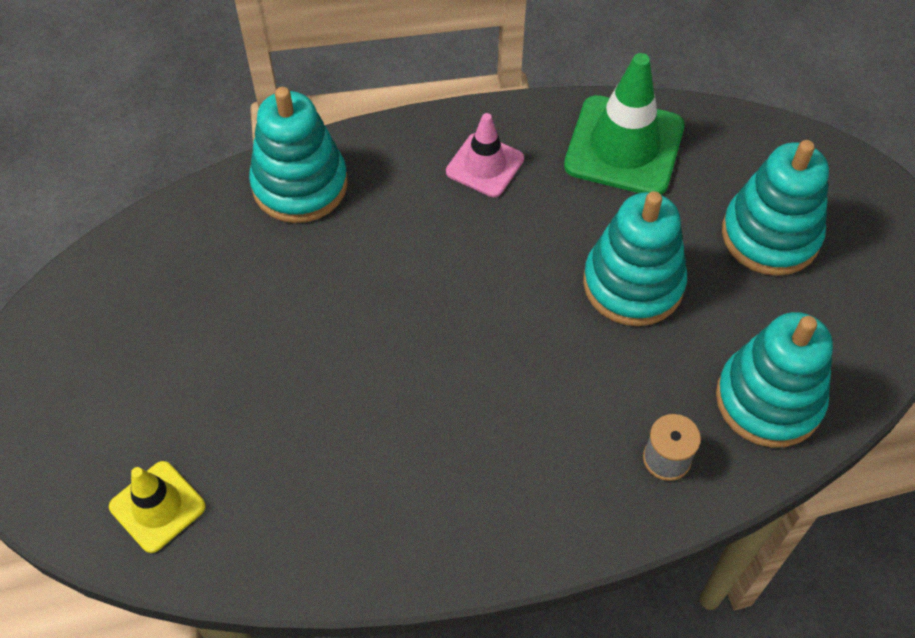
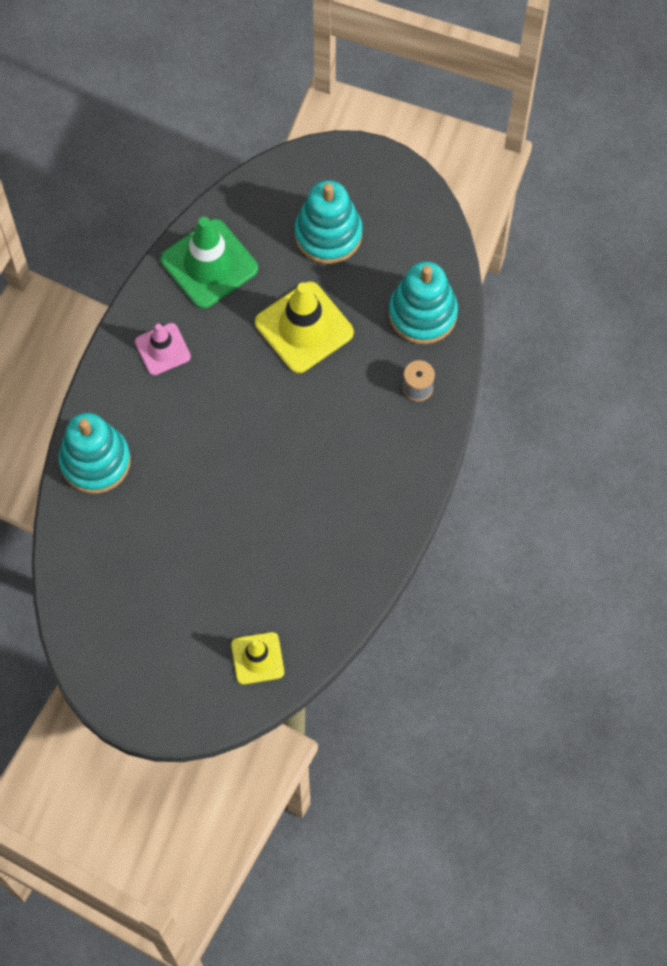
camera: 55 degrees left, 10 degrees up
turquoise stacking toy [583,191,687,326] -> yellow traffic cone [255,281,354,373]

